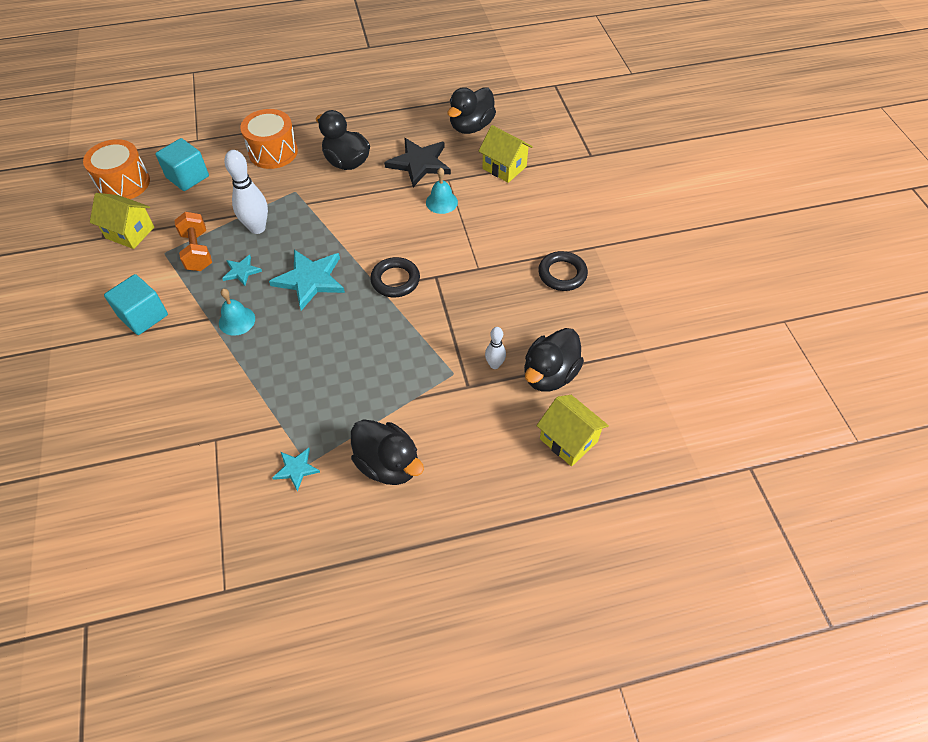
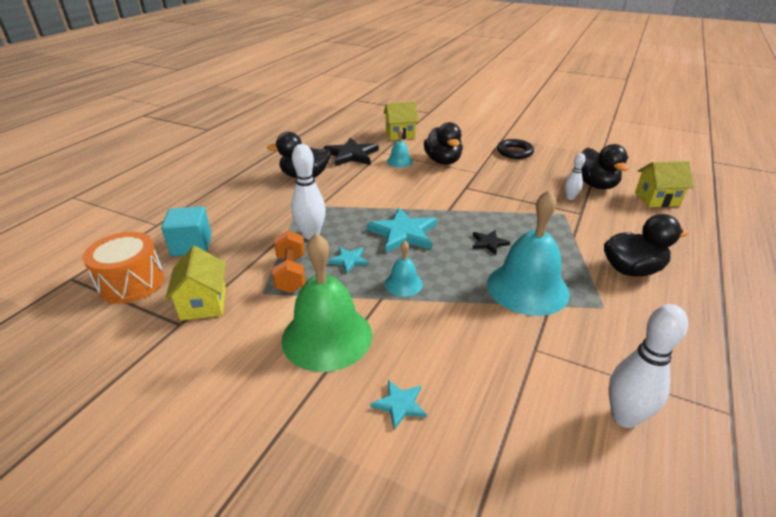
camera: 50 degrees left, 20 degrees down
yellow house [90,193,154,249] -> yellow house turned 75 degrees counterclockwise [165,246,226,321]
turquoise cube [104,274,168,335] -> green bell [281,233,372,372]
orange dumbbell [174,212,212,271] -> orange dumbbell turned 60 degrees clockwise [272,231,305,293]
orange drum [240,109,298,169] -> none
turquoise star [272,448,320,492] -> turquoise star moved to [370,380,427,430]
black ring [370,257,420,297] -> none
black duck [447,87,496,134] -> black duck moved to [424,122,463,165]
none -> black star [472,230,510,255]
none -> turquoise bell [487,190,570,316]
none -> white bowling pin [608,304,688,428]

